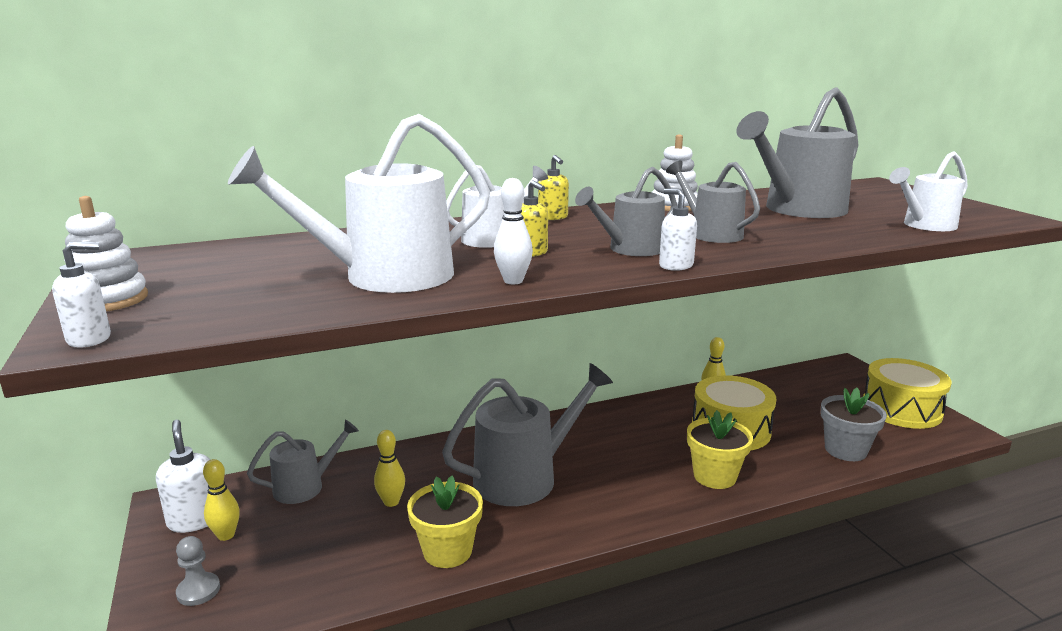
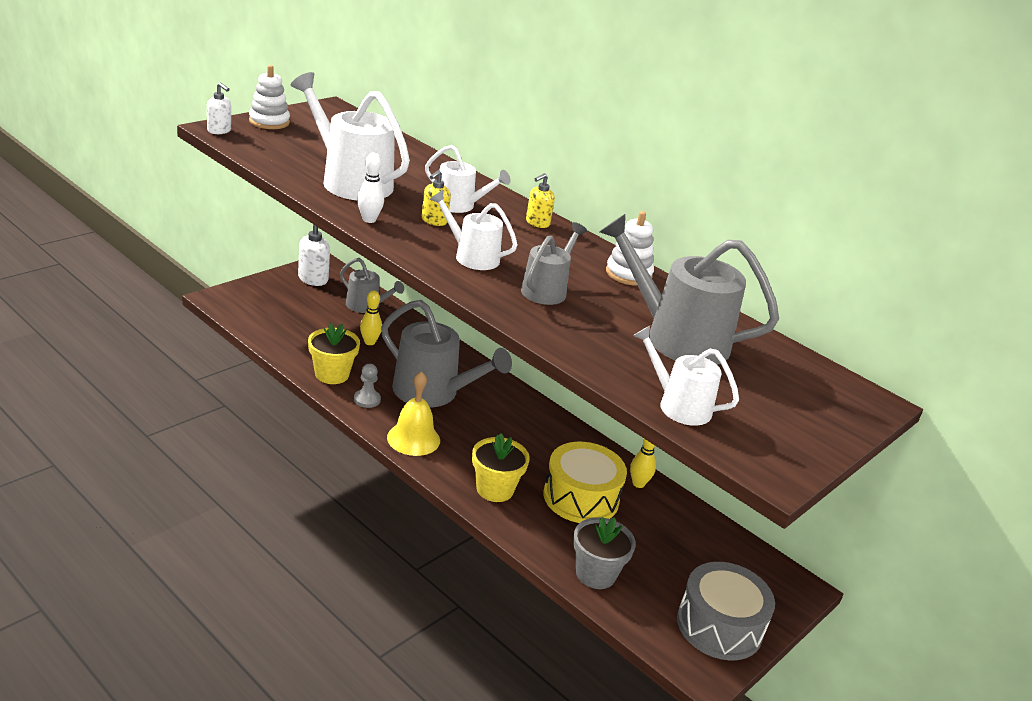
camera: 60 degrees right, 10 degrees up
grey pawn [176,536,220,606] -> grey pawn moved to [354,364,381,408]
yellow bowling pin [203,459,240,541] -> none
grey watering can [575,167,677,256] -> white watering can [429,190,518,270]
white soap dispenser [659,188,697,271] -> none
yellow drum [863,358,952,429] -> grey drum [677,562,775,660]
none -> yellow bell [387,371,440,456]

